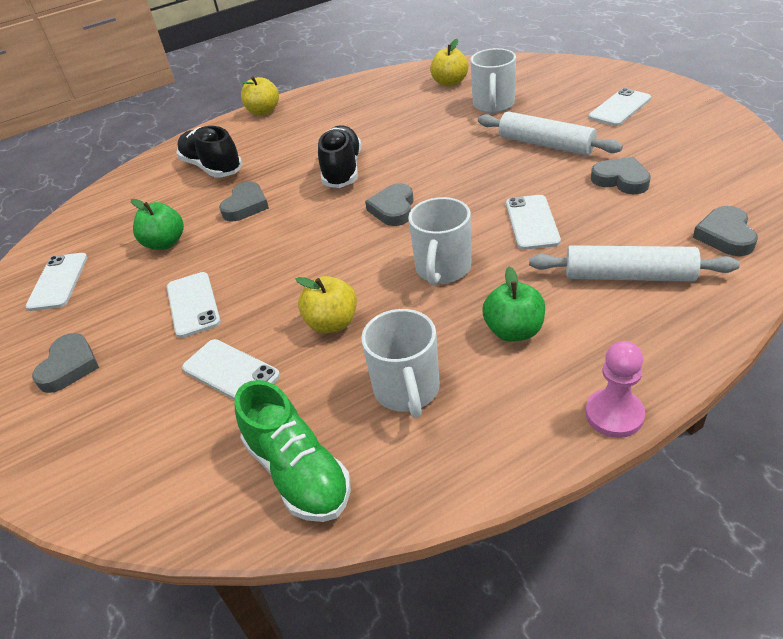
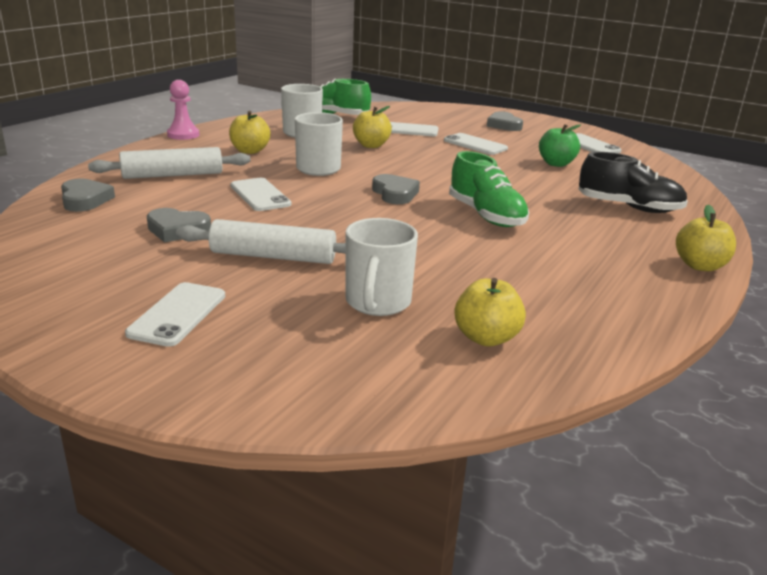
camera: 145 degrees right, 15 degrees down
grey heart [219,181,269,221] -> none
black shoe [318,125,361,188] -> green shoe [449,151,529,227]
white mug [470,48,516,113] -> white mug turned 150 degrees counterclockwise [345,218,418,316]
green apple [482,267,545,342] -> yellow apple [229,111,271,154]

